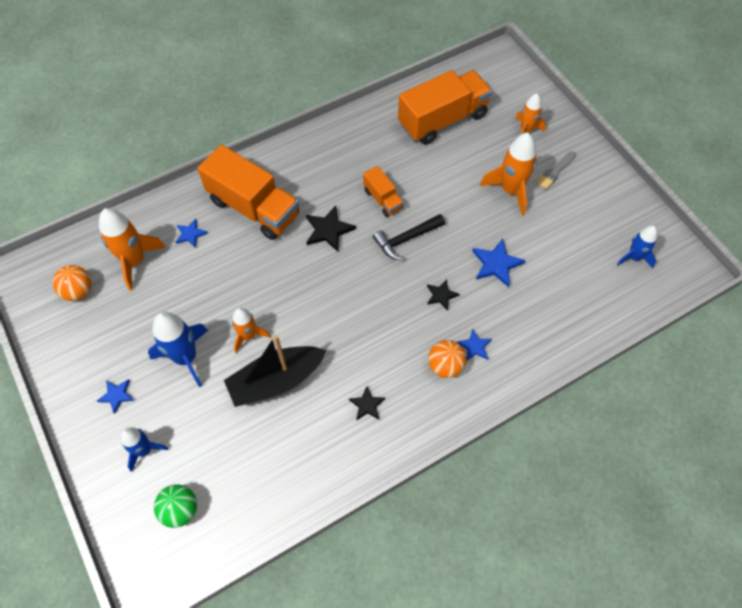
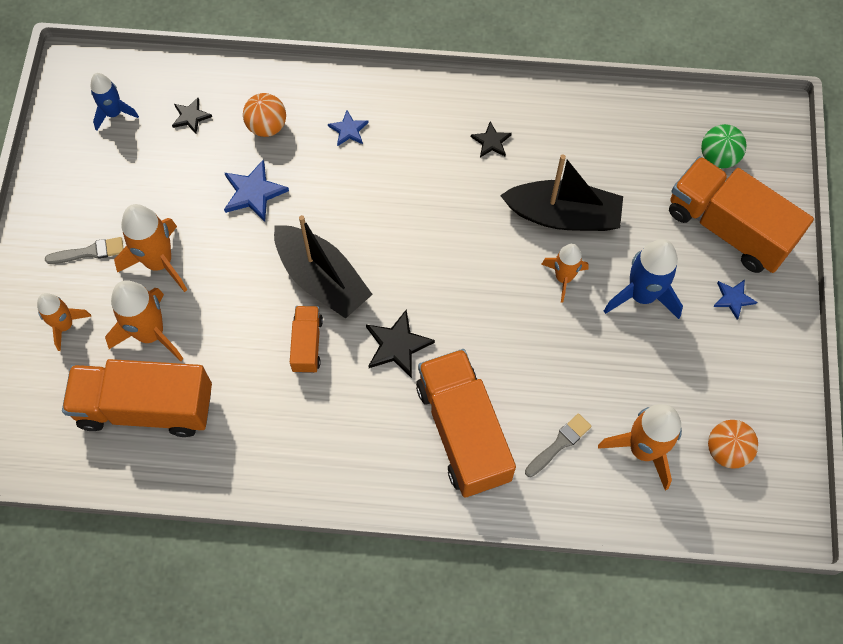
camera: 145 degrees left, 5 degrees up
blue rocket [120,427,168,472] -> orange truck [669,156,814,273]
blue star [176,219,208,248] -> grey brush [525,413,592,477]
black hammer [373,214,445,260] -> black boat [274,215,373,319]
black star [427,279,460,311] -> black star moved to [172,98,212,134]
orange ball [428,340,466,378] -> orange ball moved to [243,93,286,137]
none -> orange rocket [105,281,183,361]

